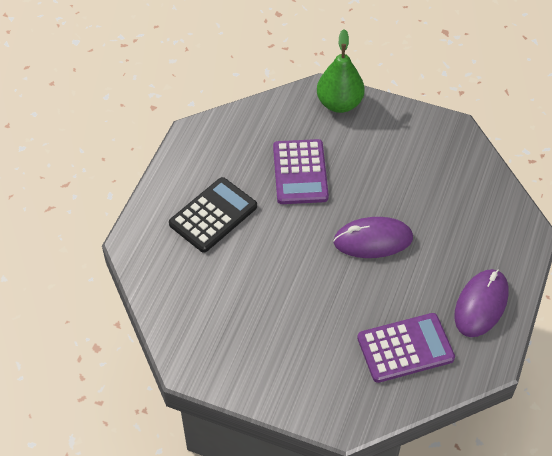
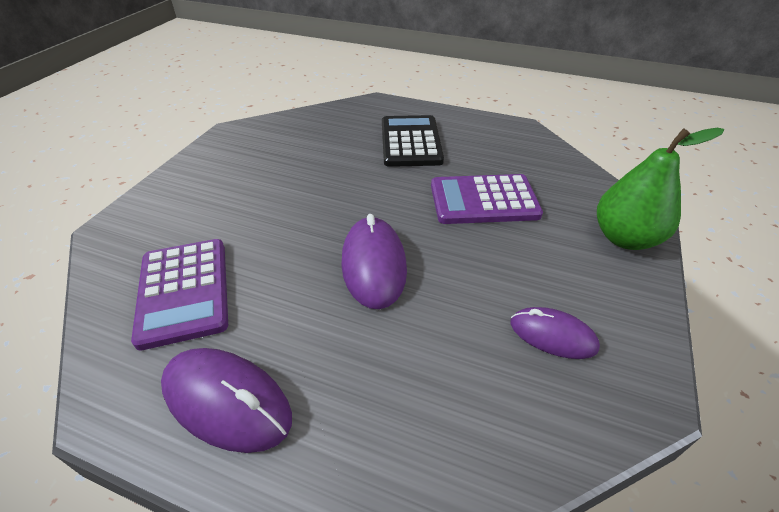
camera: 90 degrees right, 10 degrees down
black calculator [169,177,257,252] -> black calculator turned 135 degrees counterclockwise [382,115,444,167]
none -> purple mouse [511,307,600,359]

